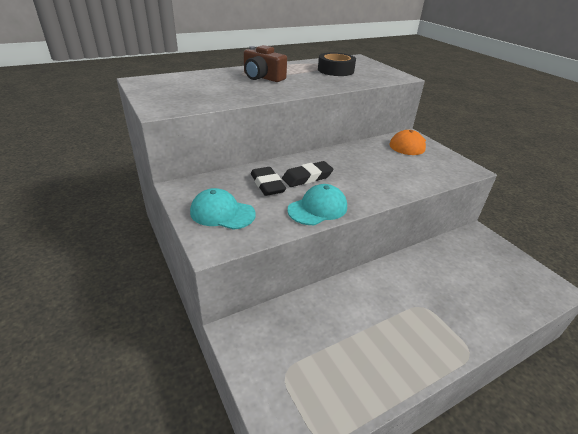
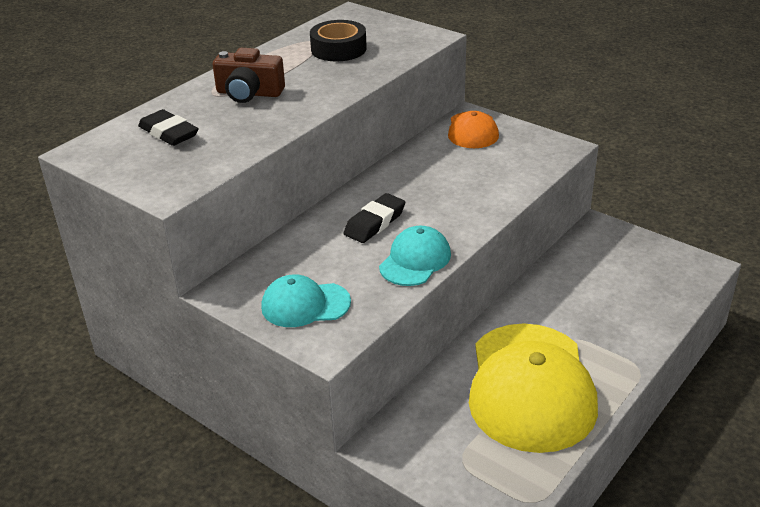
camera: 20 degrees left, 0 degrees up
black eraser [251,167,286,196] -> black eraser moved to [138,109,199,146]
none -> yellow cap [469,323,598,453]

